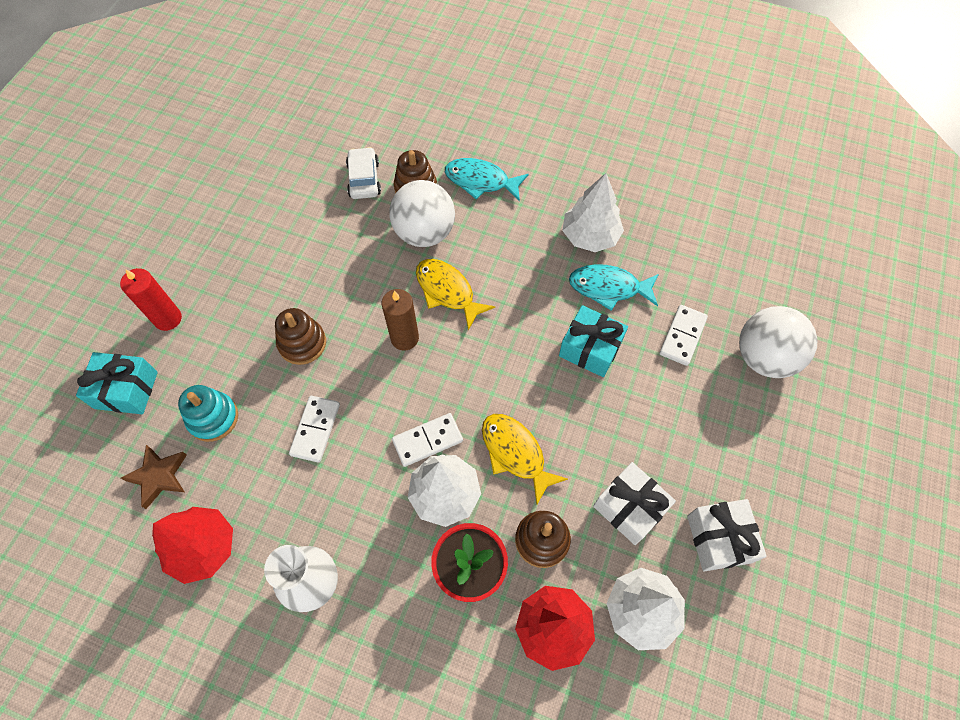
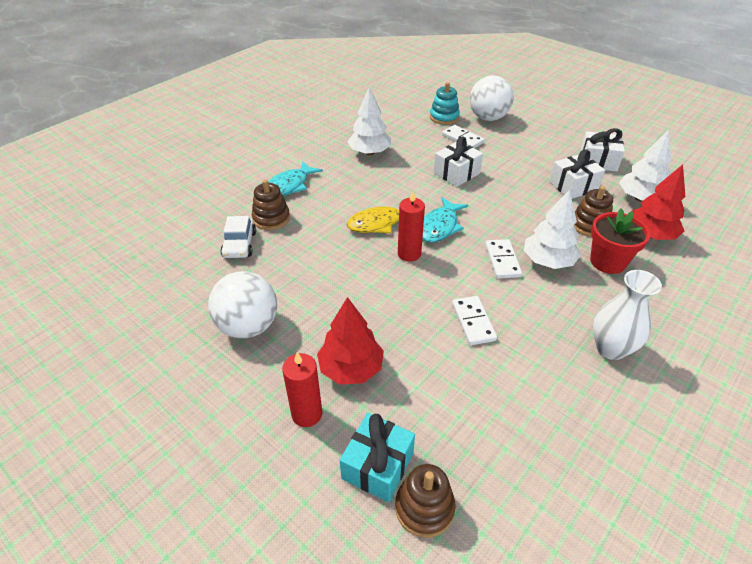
camera: 70 degrees left, 20 degrees down
brown star [121,445,187,509] -> none
red tree [152,507,233,584] -> red tree moved to [317,297,384,385]
turquoise stacking toy [178,385,238,442] -> turquoise stacking toy moved to [430,82,460,125]
brown stacking toy [275,308,326,365] -> brown stacking toy moved to [395,464,456,538]
white domino [289,396,340,462] -> white domino turned 45 degrees clockwise [452,296,497,345]
white car [346,147,381,199] -> white car turned 105 degrees counterclockwise [220,216,256,258]
brown candle [382,289,419,351] -> red candle [398,191,425,262]
white ball [390,180,455,247] -> white ball moved to [208,271,277,339]
yellow fish [482,414,568,504] -> none
turquoise gift [559,305,628,377] -> white gift [434,137,483,187]
turquoise fish [569,264,659,311] -> turquoise fish moved to [422,197,468,243]

